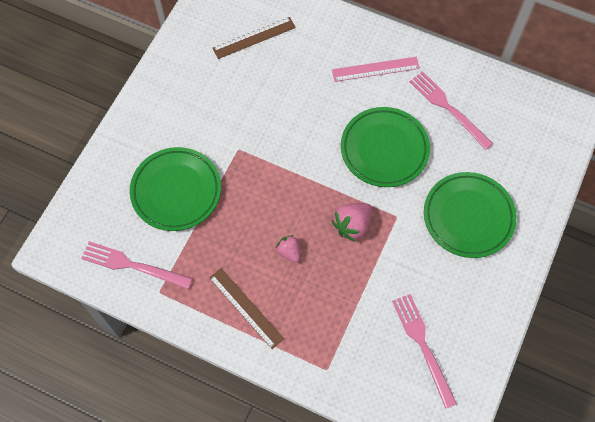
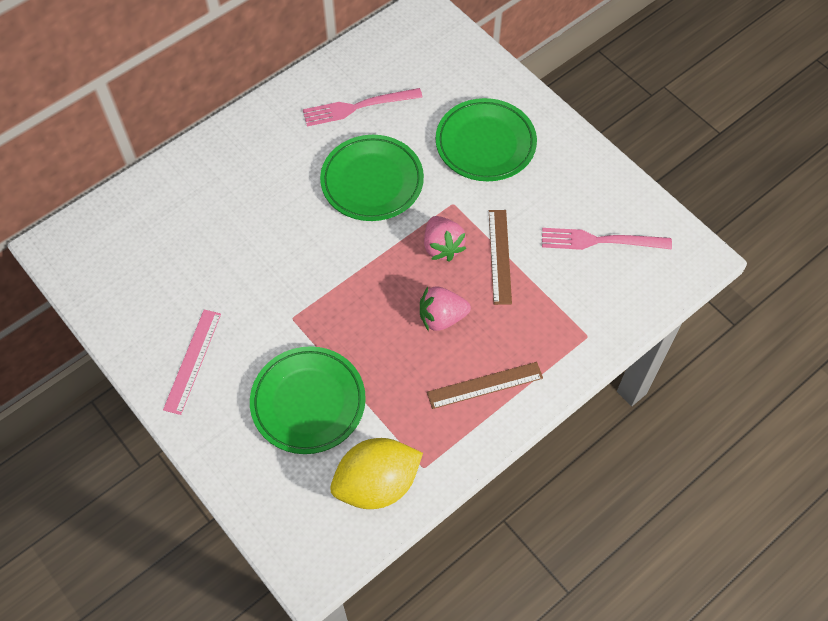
camera: 65 degrees left, 5 degrees down
pink fork [81,241,193,289] -> yellow lemon [330,438,423,509]
brown ruler [212,17,296,59] -> brown ruler moved to [489,210,512,305]
pink strawberry [276,235,300,263] -> pink strawberry [420,287,471,331], size x1.57
pink ruler [332,57,420,82] -> pink ruler moved to [163,309,221,415]

